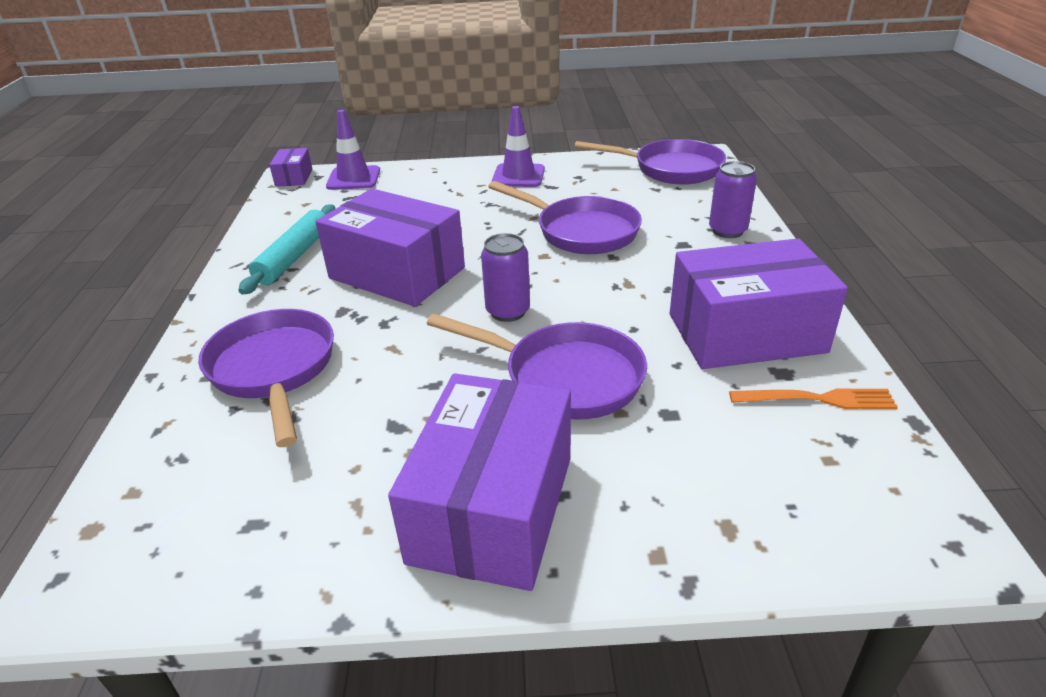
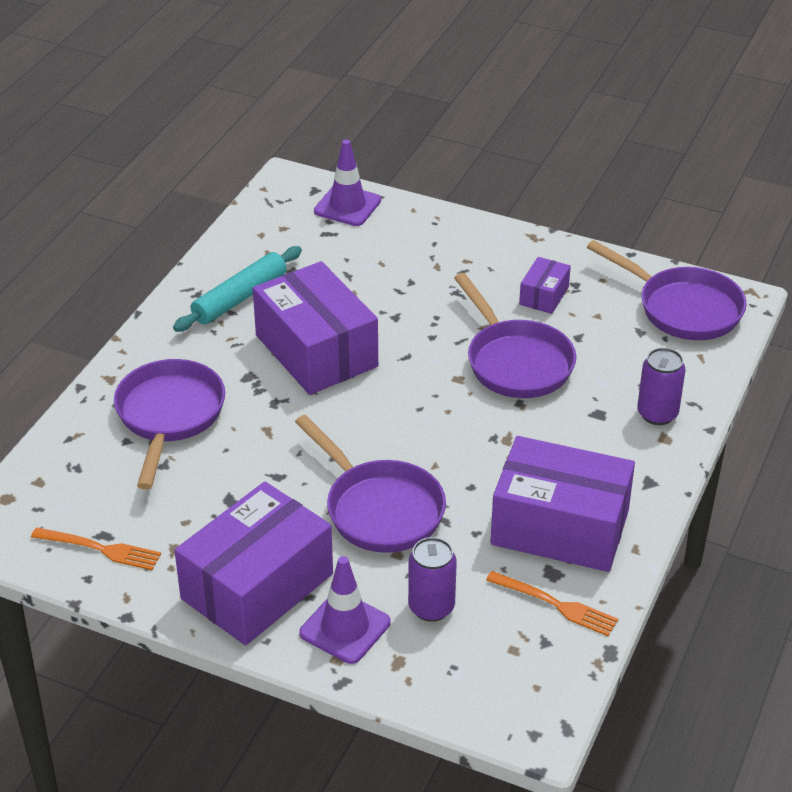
camera: 25 degrees right, 5 degrees up
purple box [269,148,312,187] -> purple box moved to [519,257,571,314]
purple can [481,233,530,322] -> purple can moved to [408,537,457,622]
purple traffic cone [492,106,545,187] -> purple traffic cone moved to [299,556,391,664]
none -> orange fork [31,527,161,570]

